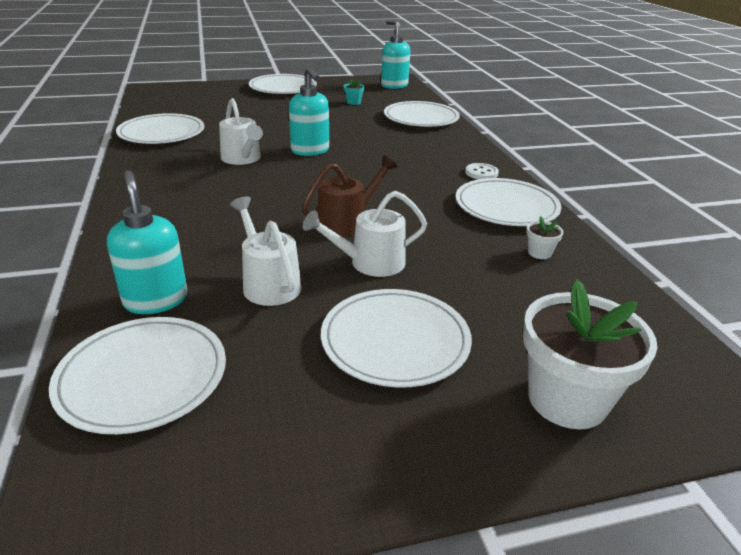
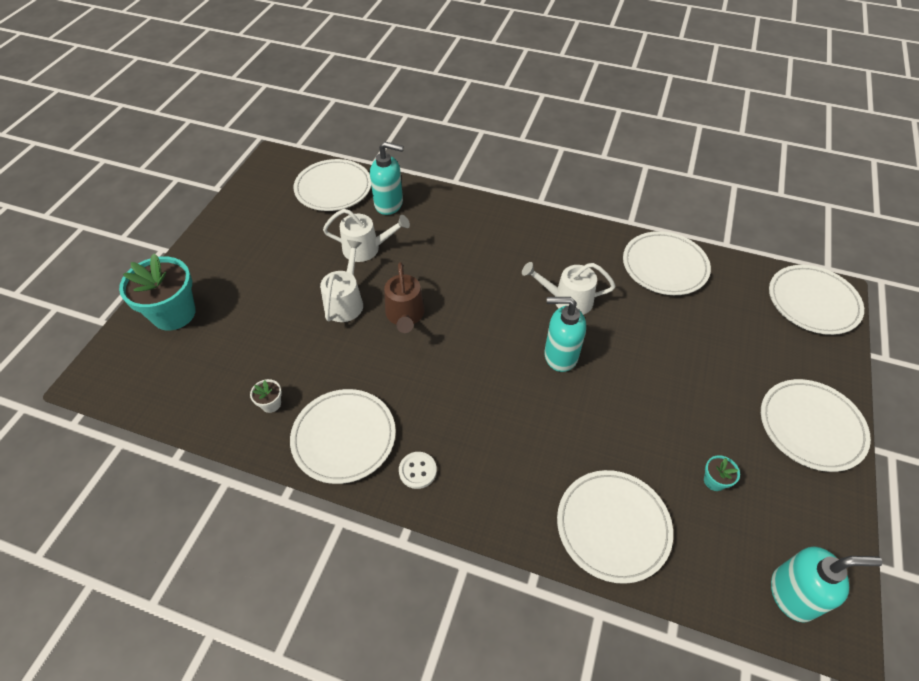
camera: 125 degrees right, 20 degrees up
white plate [321,289,472,388] -> white plate moved to [769,265,864,335]
white flower pot [523,279,657,429] -> turquoise flower pot [119,253,196,331]

